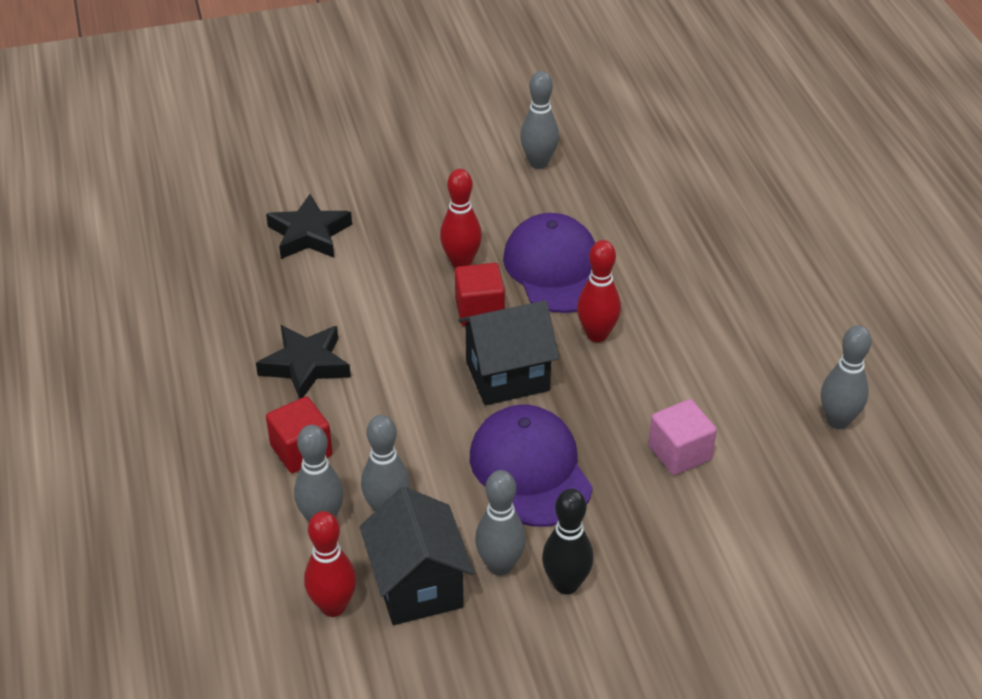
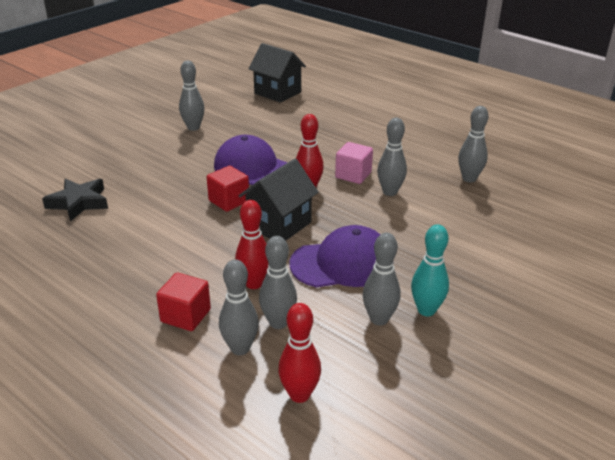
camera: 35 degrees left, 10 degrees down
black star [256,325,351,399] -> none
black house [360,487,474,625] -> black house moved to [249,43,306,103]
red bowling pin [440,169,482,268] -> red bowling pin moved to [235,200,269,289]
purple cap [470,405,593,527] -> purple cap turned 135 degrees clockwise [289,225,394,288]
black bowling pin [542,489,593,594] -> turquoise bowling pin [411,224,449,316]
pink cube [648,399,717,475] -> pink cube moved to [335,142,373,184]
none -> grey bowling pin [377,118,407,196]

